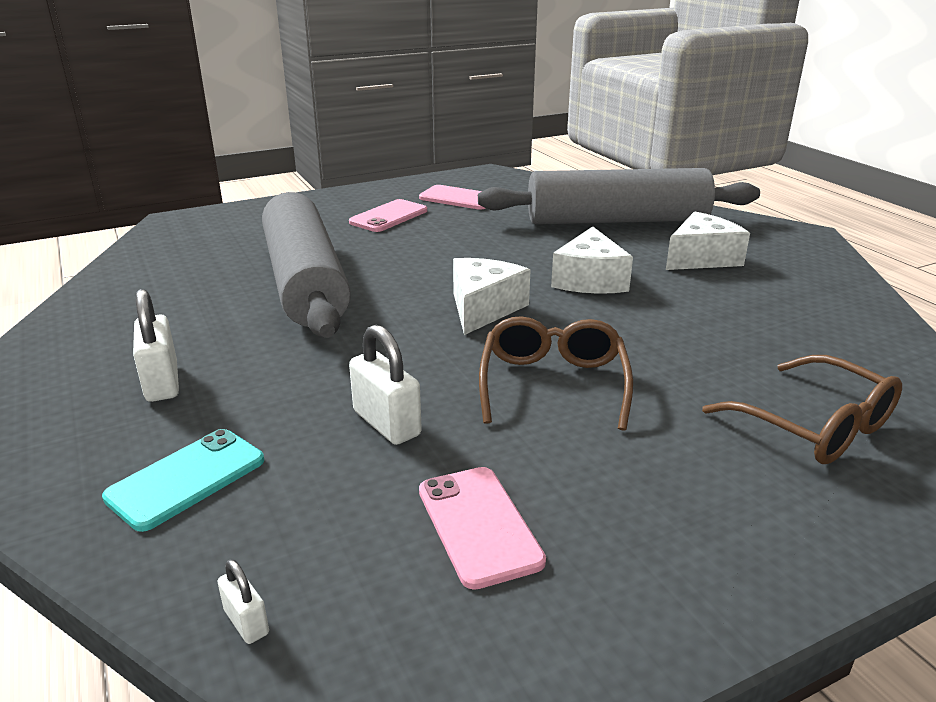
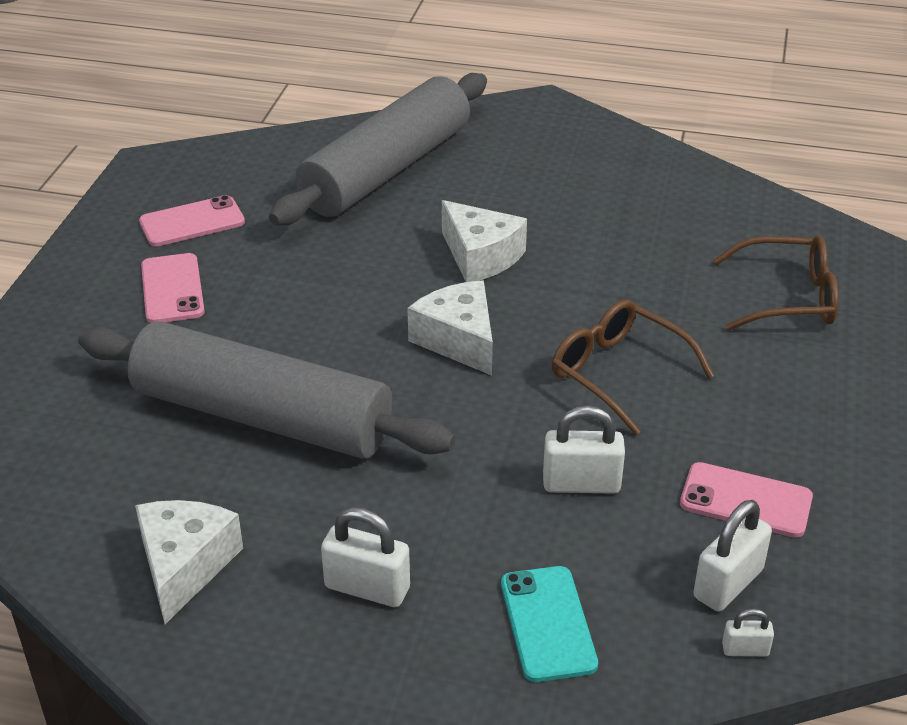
camera: 50 degrees left, 10 degrees up
white cheese [666,211,750,270] -> white cheese moved to [135,500,243,624]
none -> white padlock [694,500,772,612]

